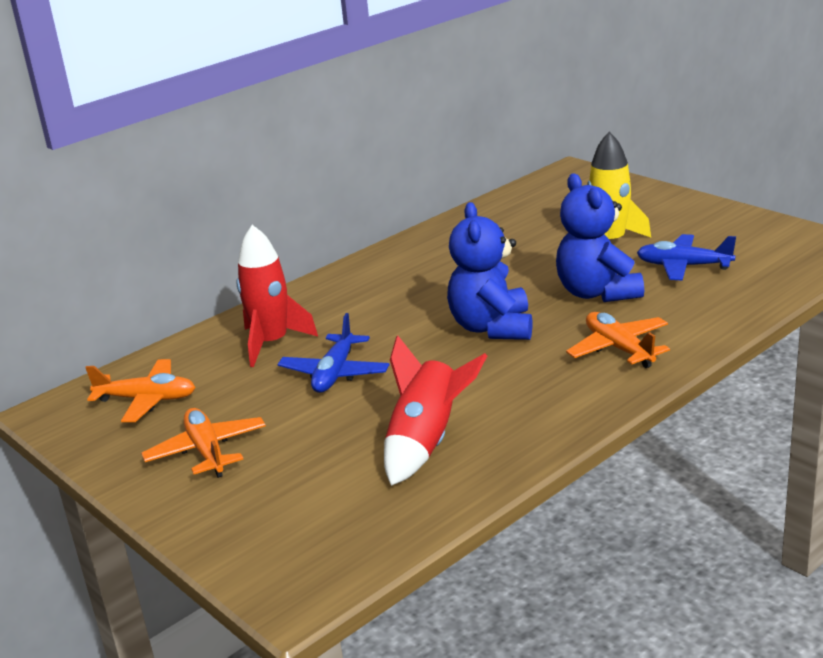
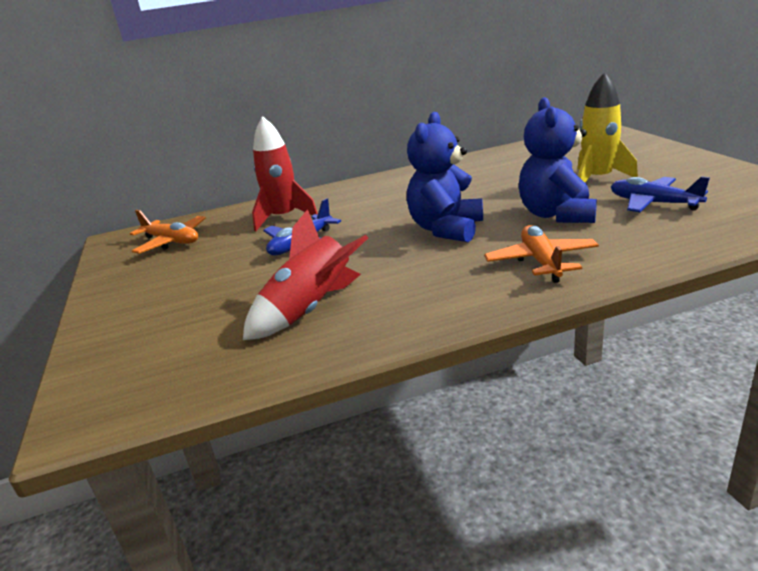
camera: 25 degrees right, 0 degrees up
orange plane [141,408,266,478] -> none

